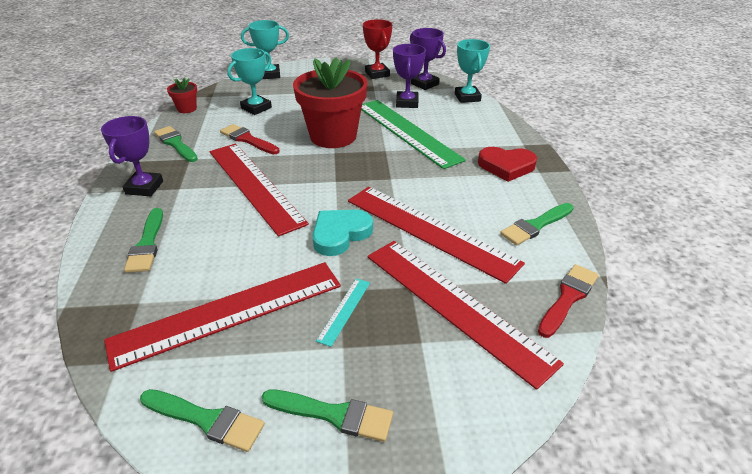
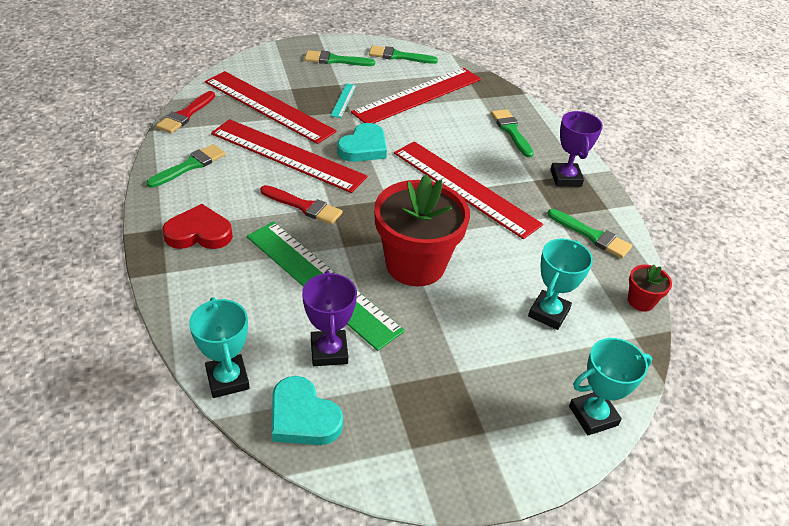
camera: 165 degrees right, 5 degrees up
red brush [220,124,279,154] -> red brush moved to [260,185,342,225]
red trophy [363,19,392,79] -> none
purple trophy [410,28,446,90] -> turquoise heart [272,376,343,445]

